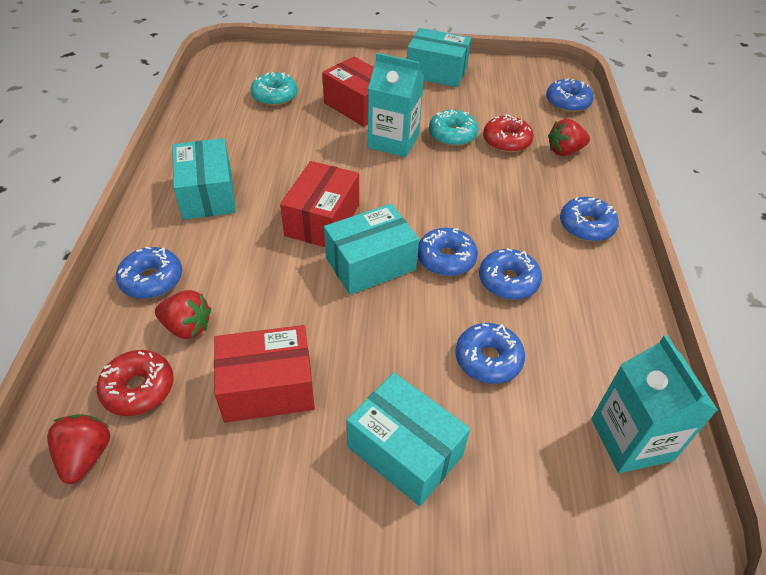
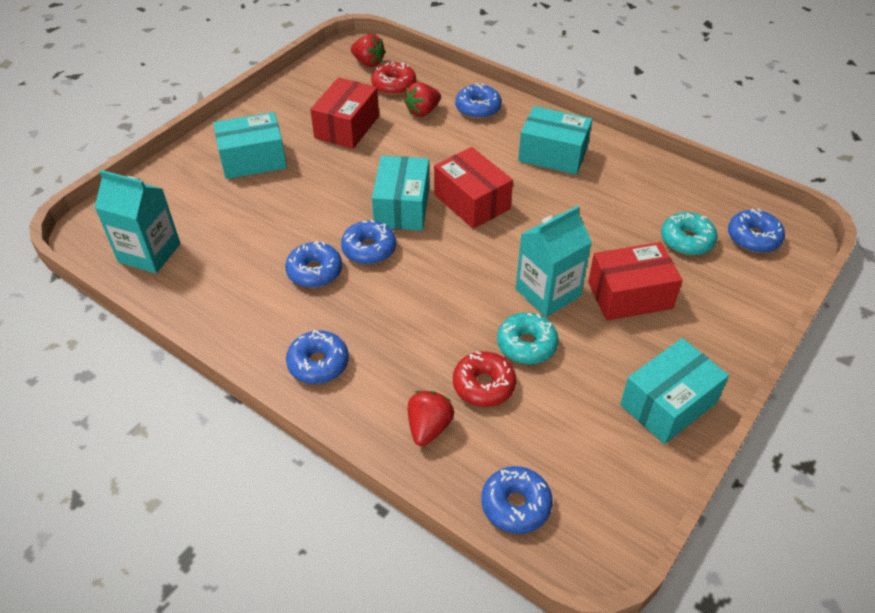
camera: 125 degrees right, 0 degrees up
blue donut [455,323,525,384] -> blue donut moved to [728,208,785,253]

